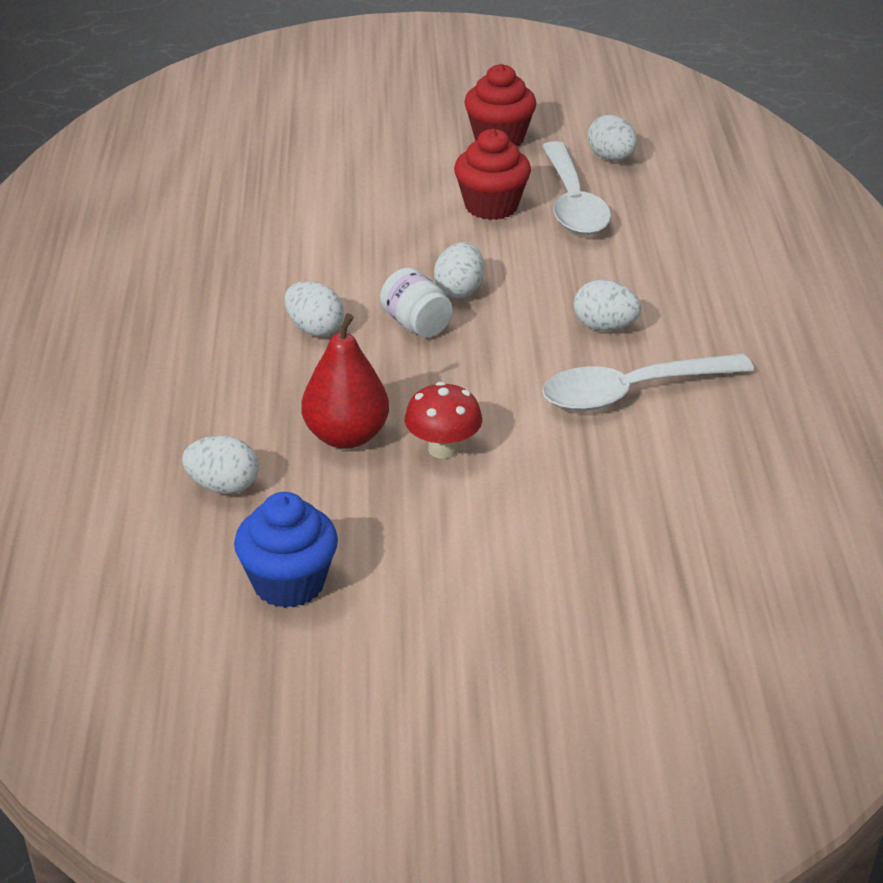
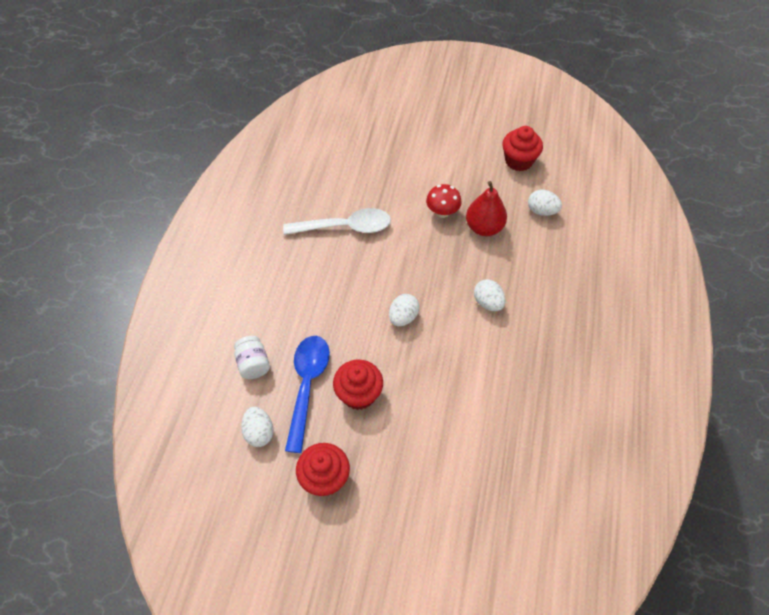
camera: 165 degrees left, 20 degrees up
blue cupcake [234,492,338,608] -> red cupcake [502,126,543,171]
white jar [380,268,453,337] -> white jar moved to [234,336,270,379]
white spoon [542,141,611,235] -> blue spoon [285,336,330,453]
white egg [574,280,641,331] -> none

